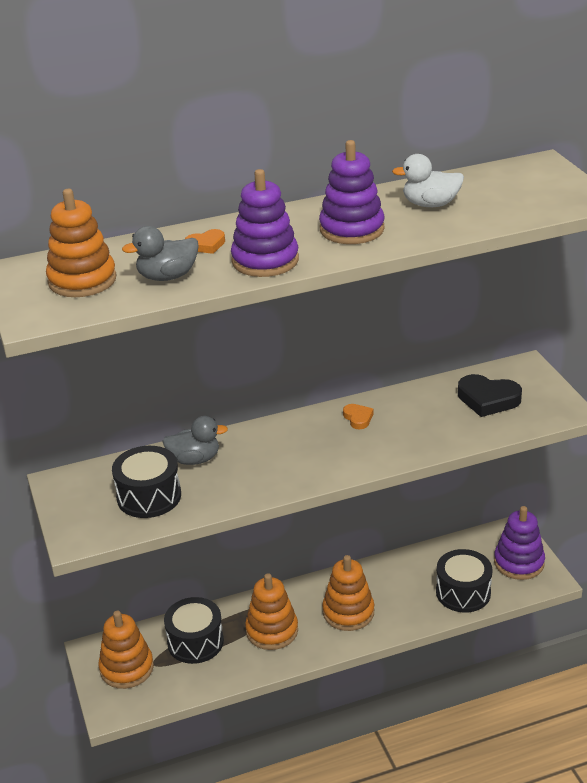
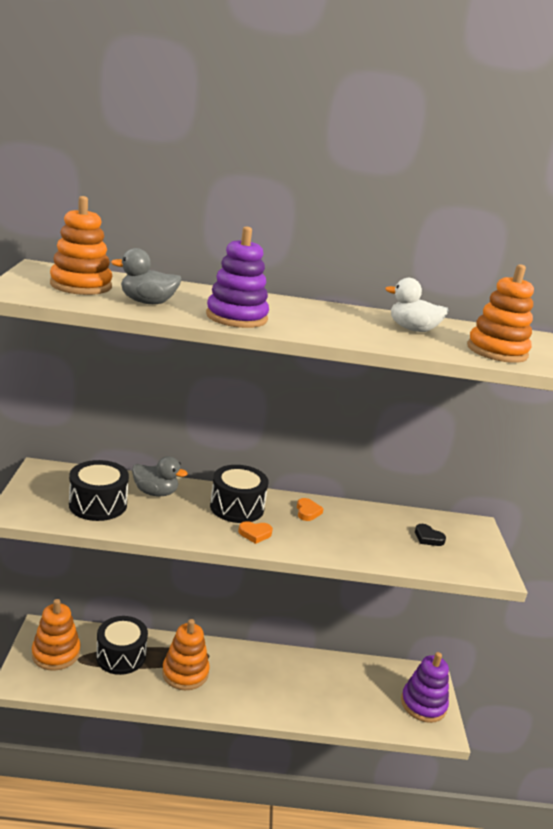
camera: 15 degrees right, 10 degrees down
orange heart [185,229,225,254] -> orange heart moved to [238,521,273,544]
purple stacking toy [319,140,385,244] -> none
orange stacking toy [322,555,374,631] -> orange stacking toy moved to [467,264,534,363]
black drum [436,549,493,613] -> black drum moved to [210,465,268,523]
black heart [458,374,522,417] -> black heart [415,524,446,546], size x0.54

